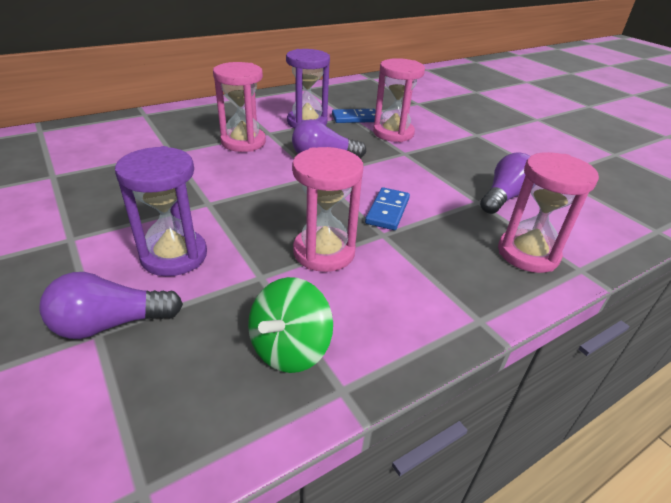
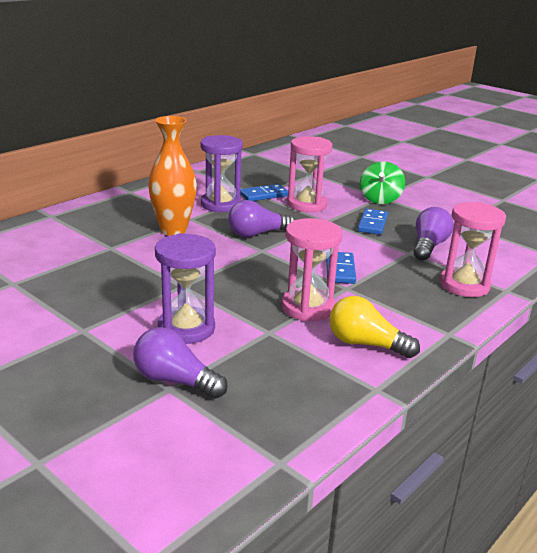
camera: 15 degrees left, 10 degrees down
purple light bulb [40,272,183,339] -> purple light bulb turned 60 degrees clockwise [133,327,228,399]
pink hourglass [213,62,266,152] -> orange vase [148,116,197,236]
green spinning top [248,277,333,373] -> green spinning top moved to [360,161,405,204]
none -> yellow light bulb [329,296,420,358]
none -> blue domino [357,208,388,235]

